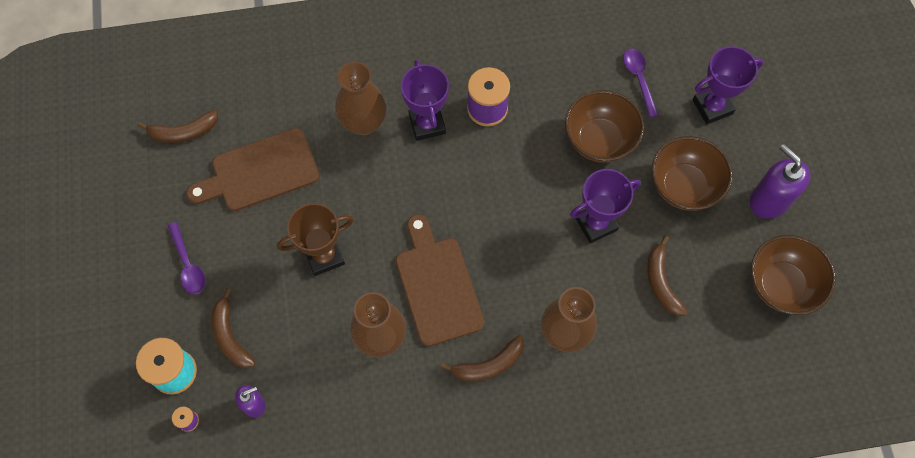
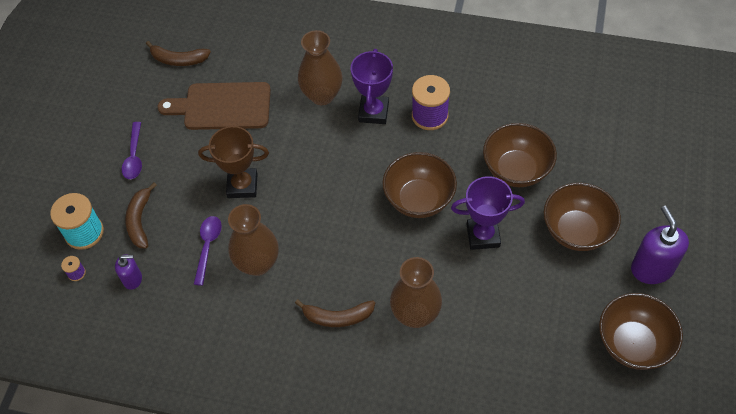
camera: 25 degrees right, 10 degrees down
brown cutting board [396,214,484,346] -> none
purple spoon [623,49,658,117] -> purple spoon moved to [194,216,222,286]
brown banana [647,236,688,316] -> none
purple trophy [693,46,763,124] -> none
none -> brown bowl [382,152,457,218]

